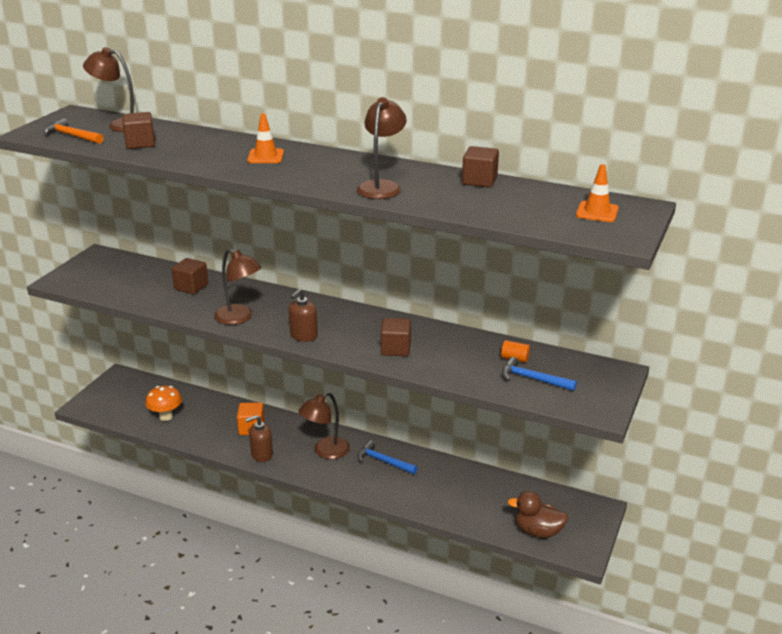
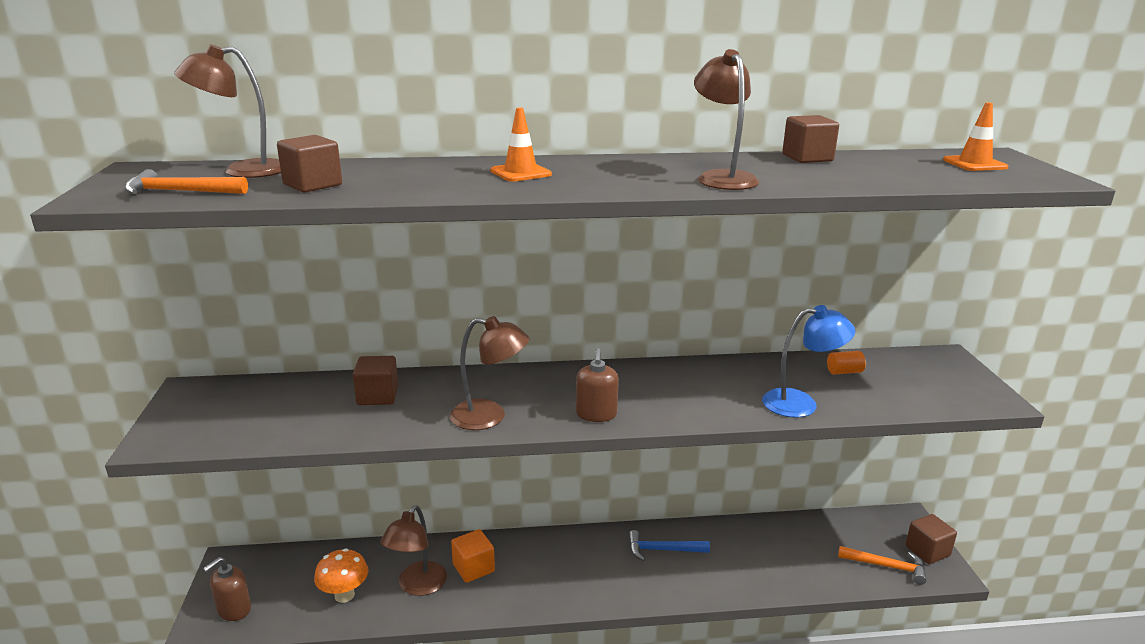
camera: 30 degrees left, 5 degrees down
brown soap dispenser [245,415,273,462] -> brown soap dispenser moved to [203,557,251,621]
brown lamp [298,392,350,459] -> brown lamp moved to [380,505,447,596]
brown cube [381,318,411,356] -> brown cube moved to [906,514,957,564]
blue hammer [502,357,577,391] -> none
brown duck [507,491,568,538] -> orange hammer [838,546,927,585]
none -> blue lamp [762,305,855,418]

